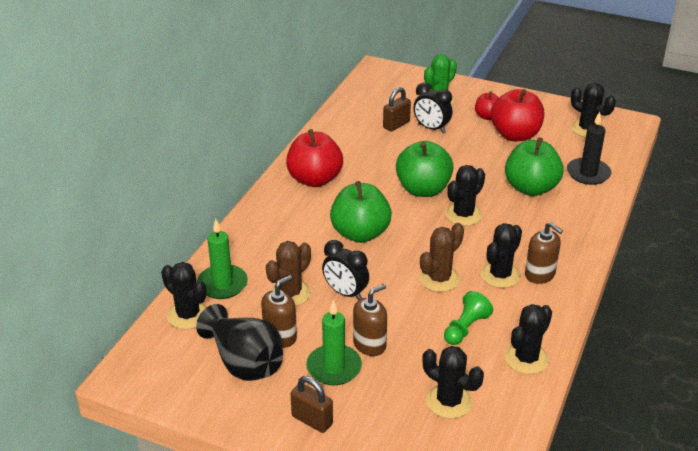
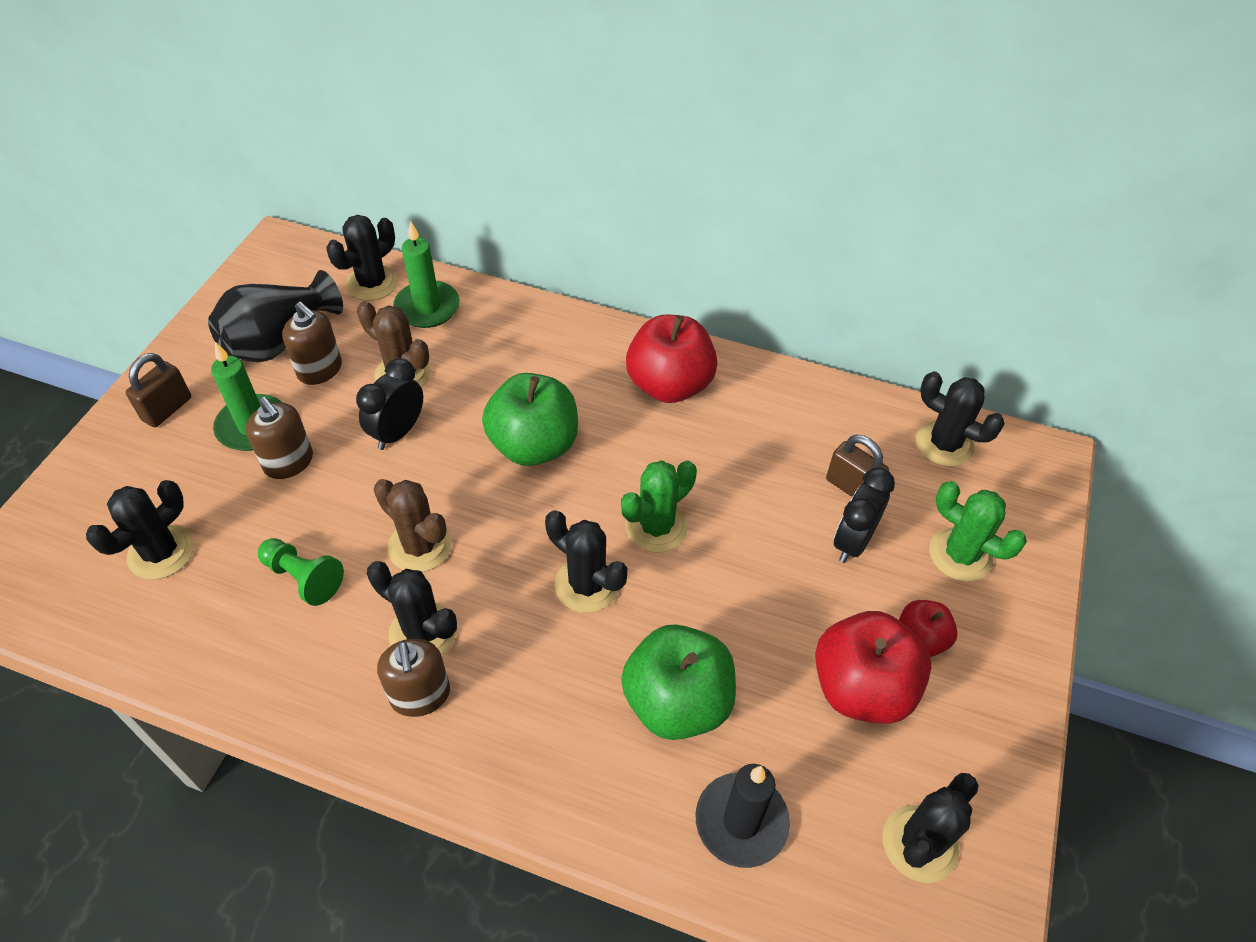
camera: 85 degrees right, 15 degrees up
green apple [396,141,454,197] -> green cactus [621,460,697,553]
black cactus [505,304,552,374] -> black cactus moved to [916,371,1005,467]
brown soap dispenser [525,222,563,284] -> brown soap dispenser turned 60 degrees counterclockwise [377,639,450,717]

